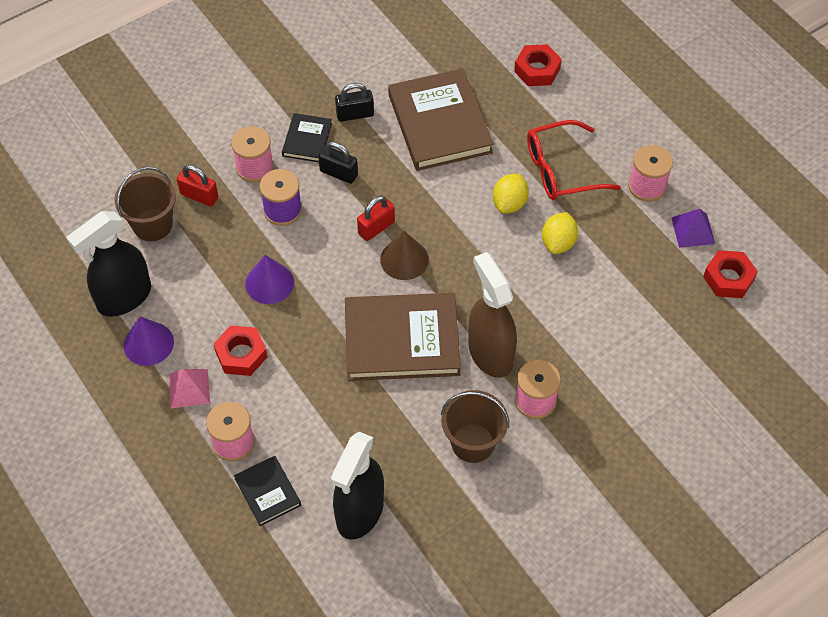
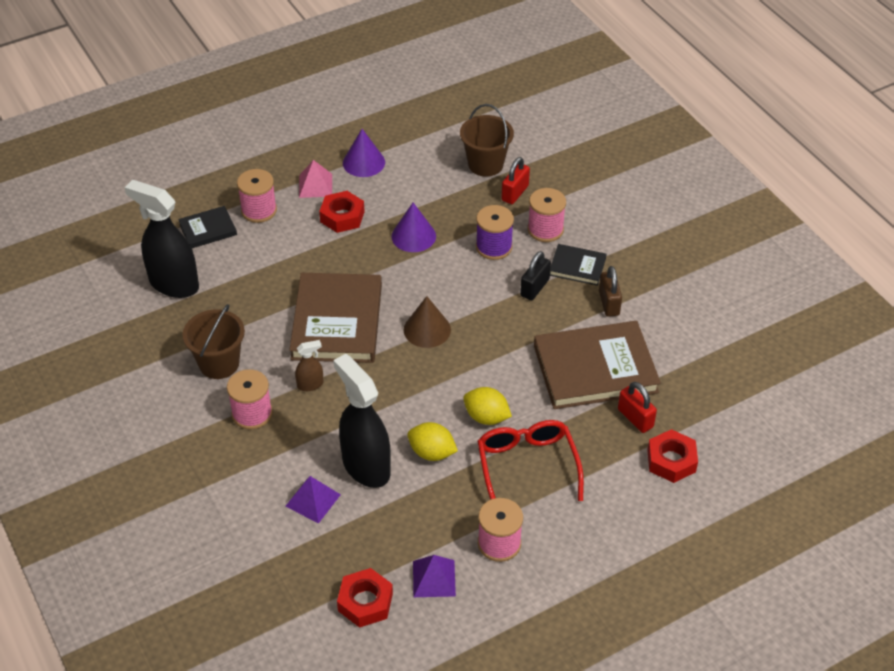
camera: 95 degrees right, 10 degrees down
black spray bottle [66,211,151,317] -> black spray bottle moved to [333,354,391,488]
black padlock [335,83,374,122] -> brown padlock [599,266,622,317]
red padlock [357,196,395,241] -> red padlock moved to [618,382,657,433]
brown spray bottle [468,252,517,378] -> brown spray bottle [295,340,323,391], size x0.45
none -> purple pyramid [285,476,341,524]

